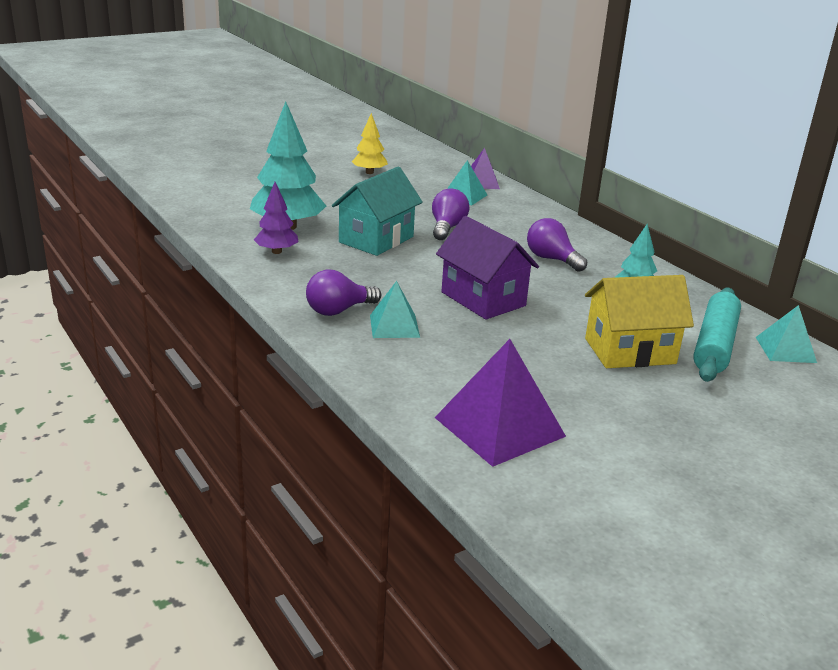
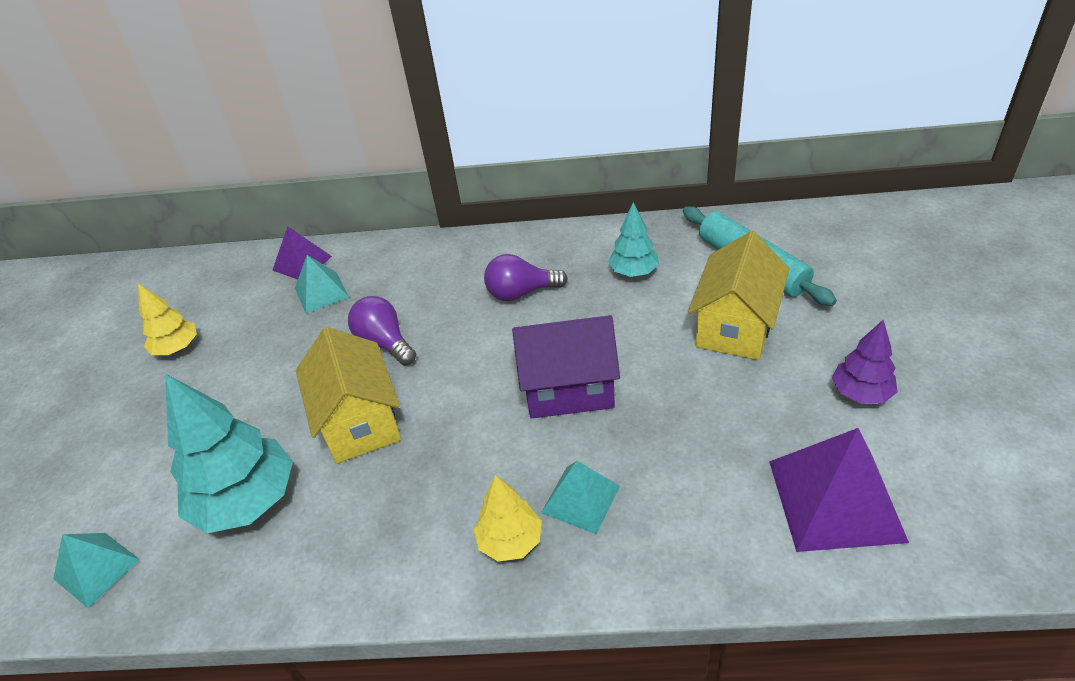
camera: 50 degrees left, 15 degrees up
purple tree [254,182,299,254] -> purple tree moved to [832,319,897,404]
purple light bulb [306,270,381,316] -> yellow tree [474,475,542,561]
turquoise house [332,166,423,256] -> yellow house [296,327,401,464]
turquoise pyramid [756,305,817,363] -> turquoise pyramid moved to [53,533,140,608]

